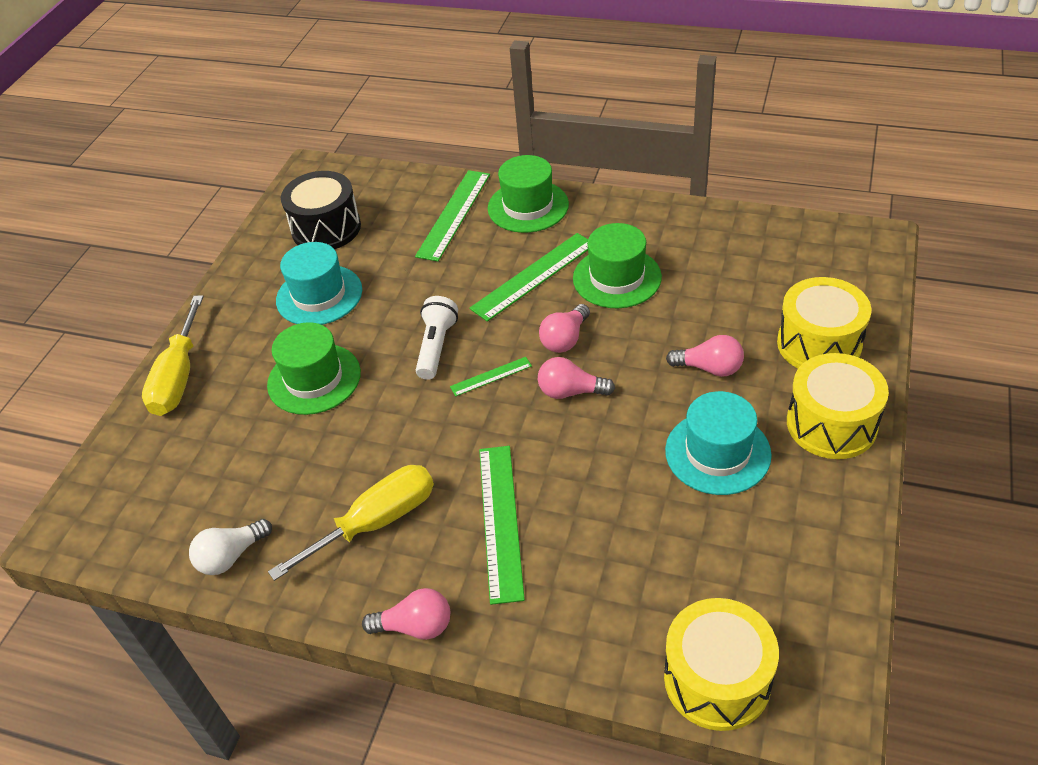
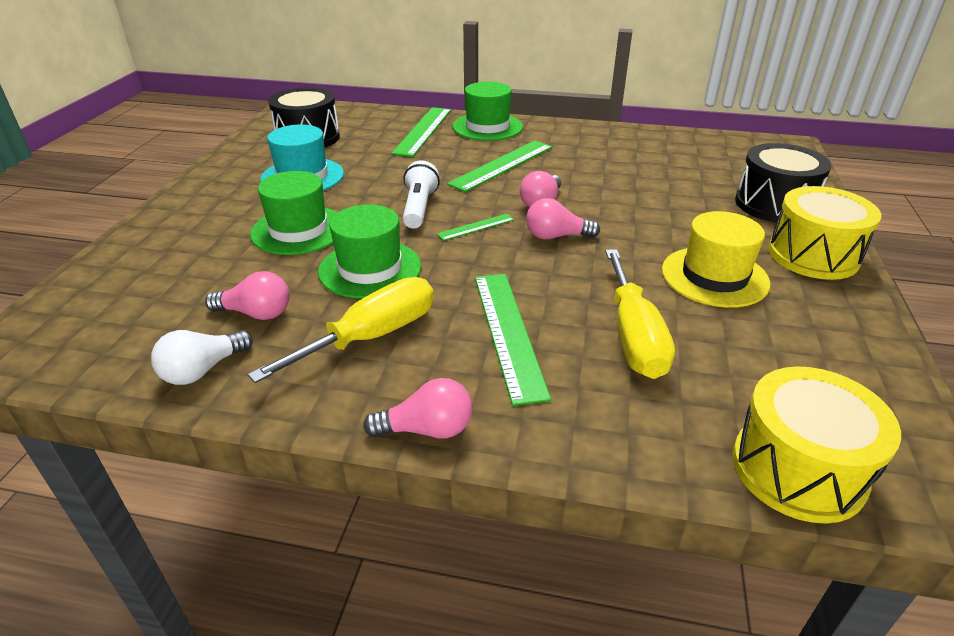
camera: 10 degrees left, 10 degrees down
yellow screwdriver [142,295,204,416] -> yellow screwdriver moved to [605,249,675,379]
green hat [573,223,662,308] -> green hat moved to [318,204,421,299]
turquoise hat [665,391,772,495] -> yellow hat [662,211,770,308]
pink light bulb [666,335,744,377] -> pink light bulb moved to [205,271,290,320]
yellow drum [777,277,871,368] -> black drum [735,143,831,223]

